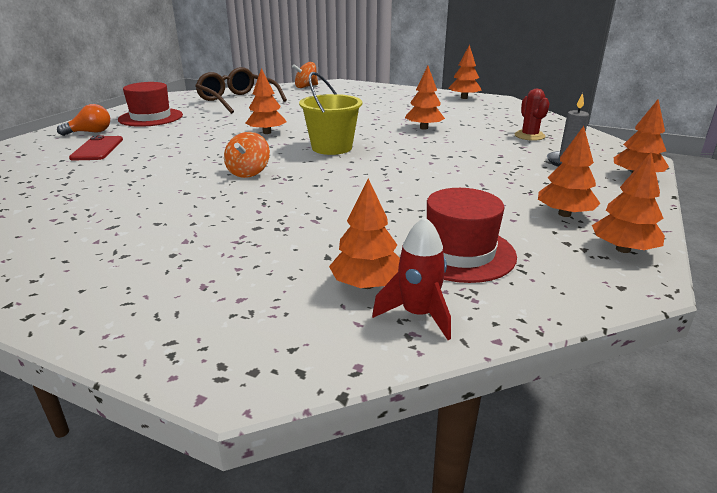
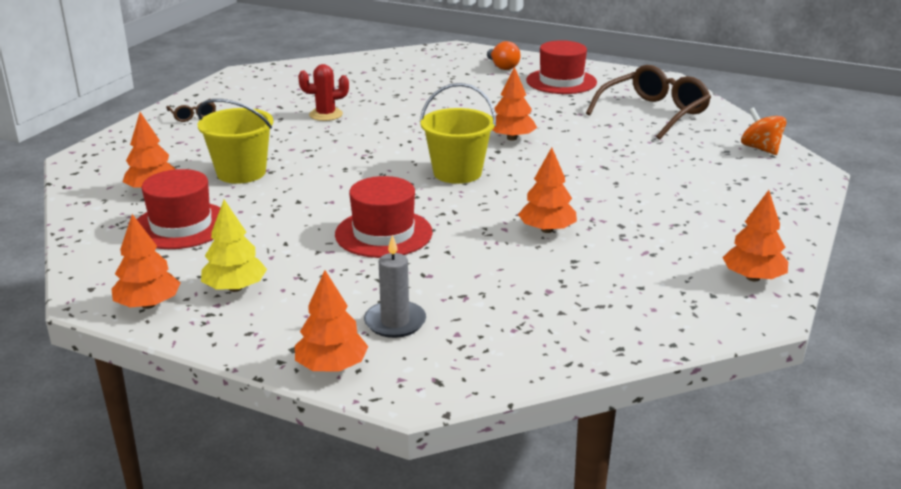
camera: 90 degrees right, 0 degrees up
red phone [69,136,123,161] -> none
orange spinning top [224,132,270,178] -> none
red rocket [372,217,451,340] -> none
red cactus [514,89,550,141] -> red cactus moved to [298,64,349,121]
orange tree [538,126,600,217] -> yellow tree [201,199,267,292]
none -> brown glasses [166,99,216,122]
none -> yellow bucket [197,99,273,184]
none -> red hat [335,176,433,258]

